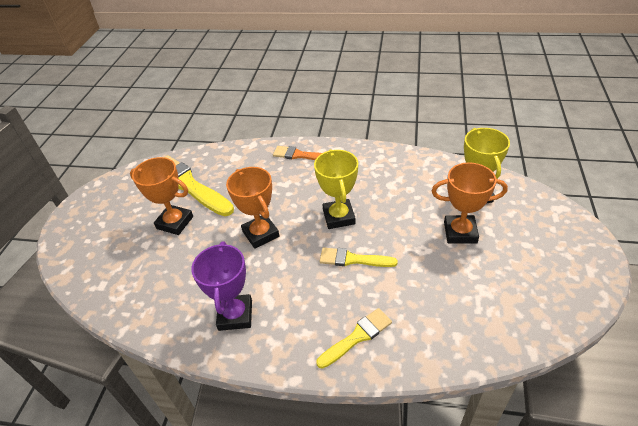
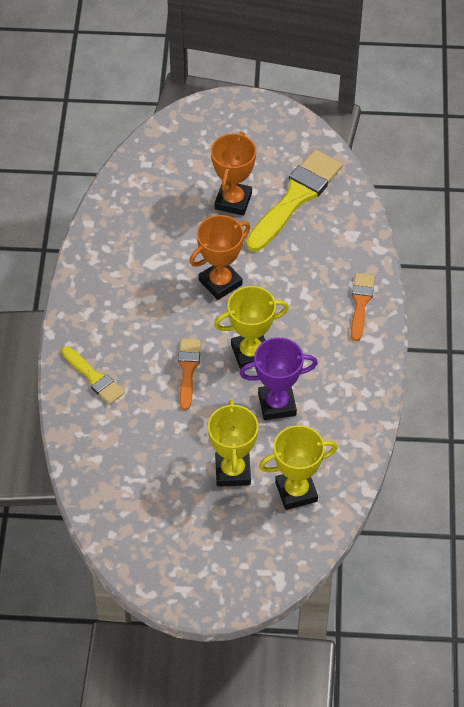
camera: 80 degrees right, 10 degrees up
purple trophy [191,241,252,331] -> purple trophy moved to [239,337,318,420]
yellow brush [320,248,398,267] -> orange brush [178,338,201,410]
orange trophy [432,162,508,243] -> yellow trophy [208,399,258,487]

